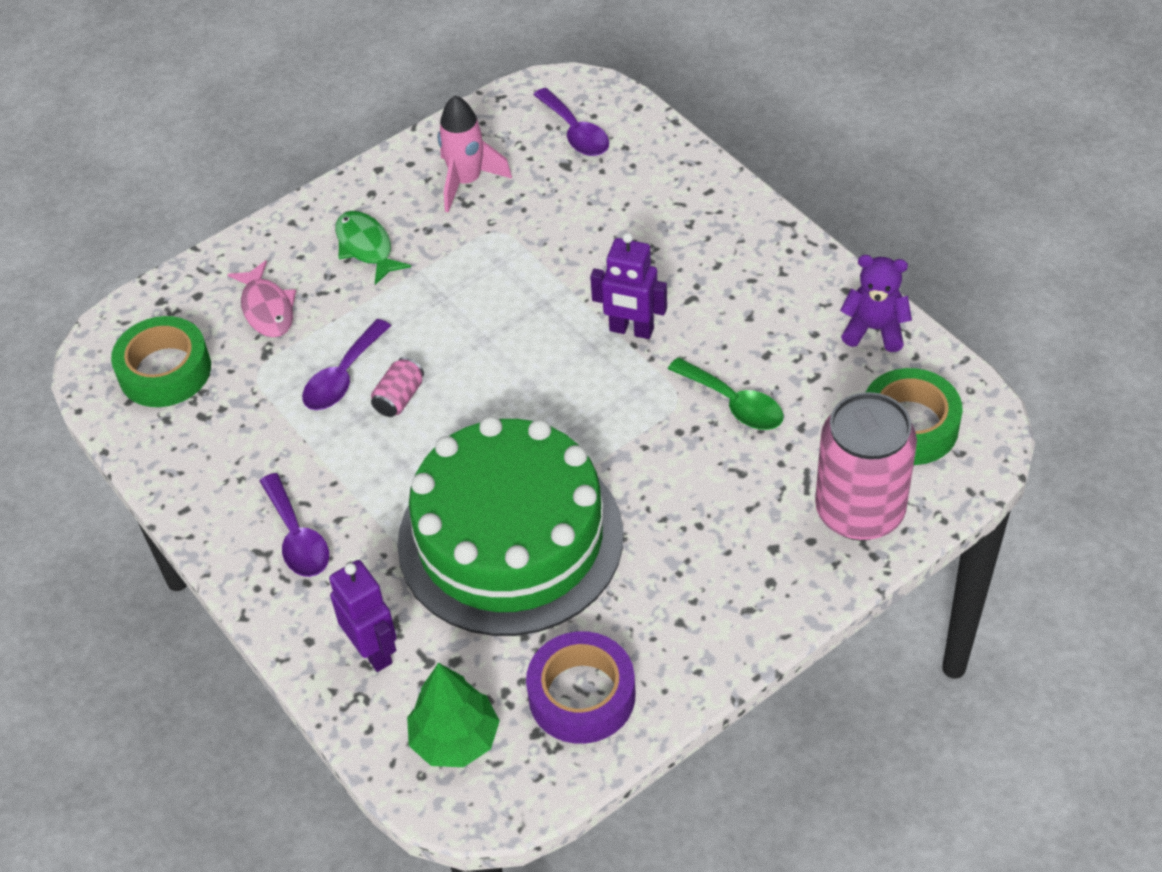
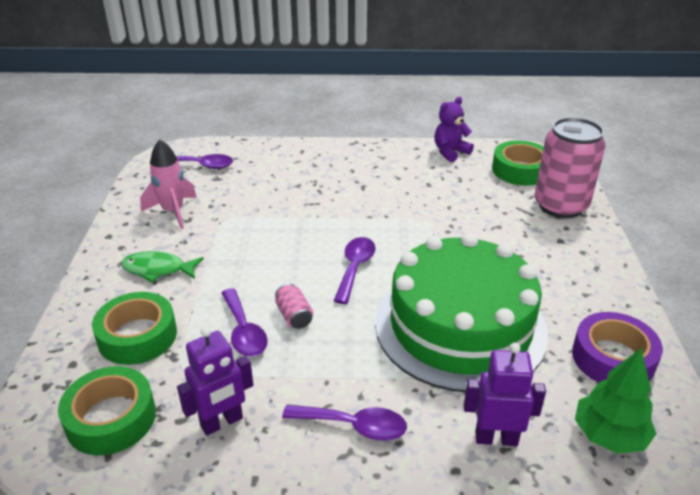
camera: 55 degrees left, 15 degrees down
pink fish [228,260,296,338] -> green tape [92,292,177,365]
purple robot [590,233,667,339] -> purple robot moved to [177,326,253,436]
green spoon [668,357,784,430] -> none
none -> purple spoon [334,237,376,304]

